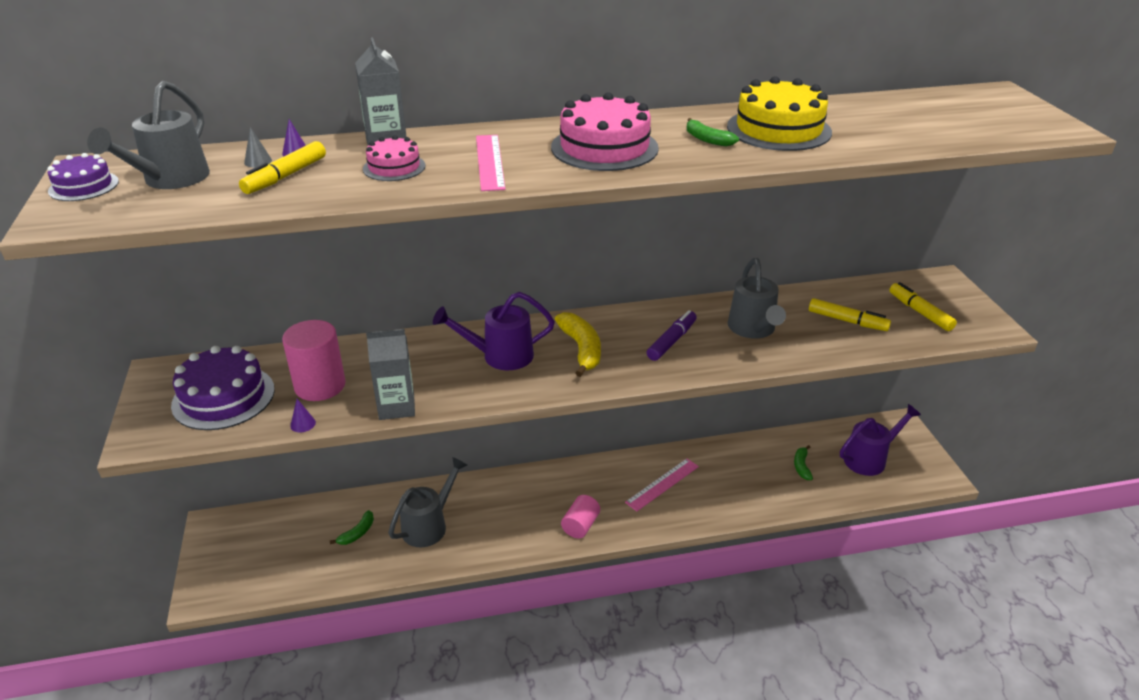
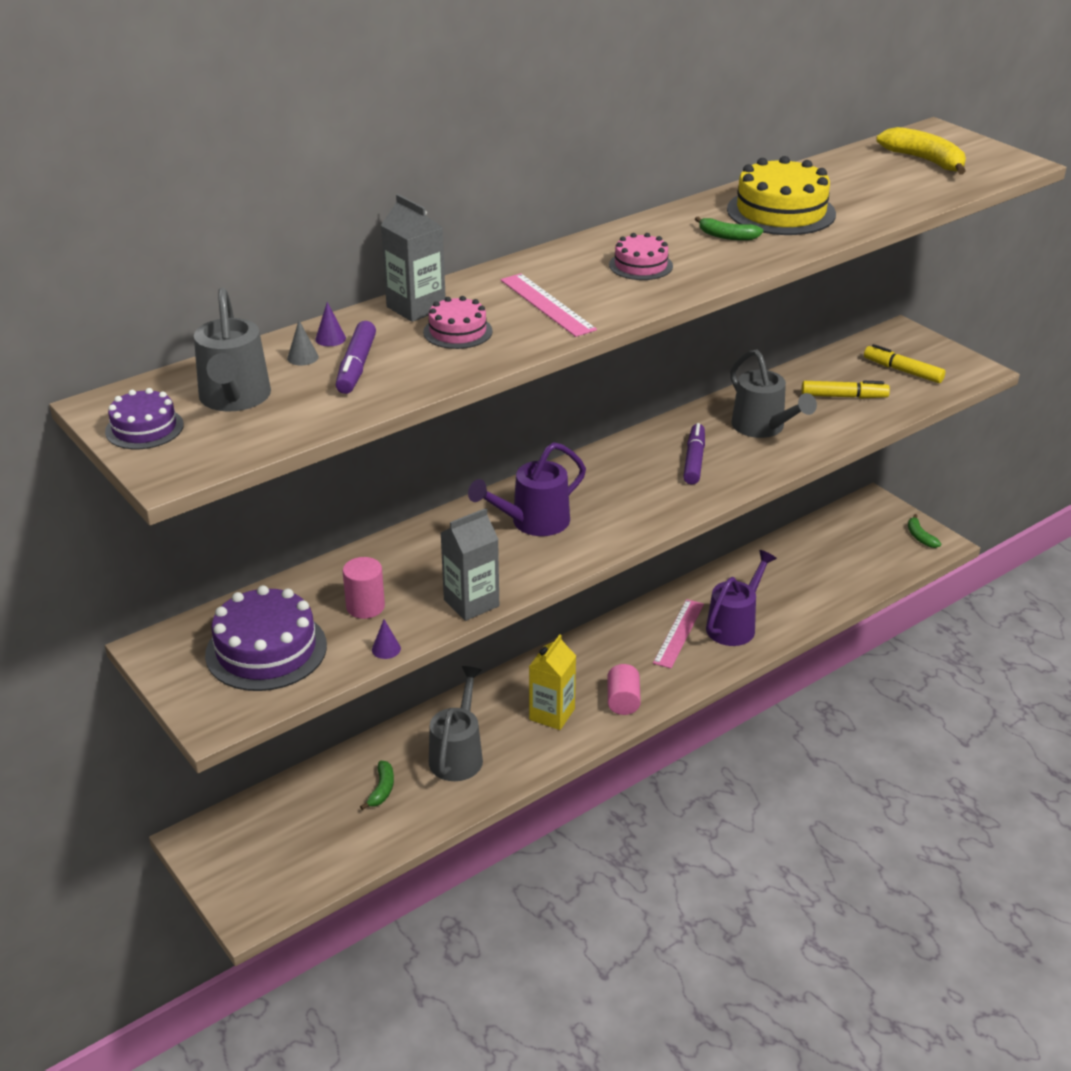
camera: 25 degrees left, 0 degrees up
yellow marker [239,141,326,194] -> purple marker [336,321,376,394]
pink cylinder [282,320,346,401] -> pink cylinder [343,557,385,619], size x0.64
pink cake [551,92,659,171] -> pink cake [609,233,673,280], size x0.55
yellow banana [555,312,601,377] -> yellow banana moved to [876,127,966,174]
green banana [794,445,813,480] -> green banana moved to [908,514,941,548]
purple watering can [840,404,921,476] -> purple watering can moved to [706,550,777,646]
none -> yellow carton [529,634,576,730]

